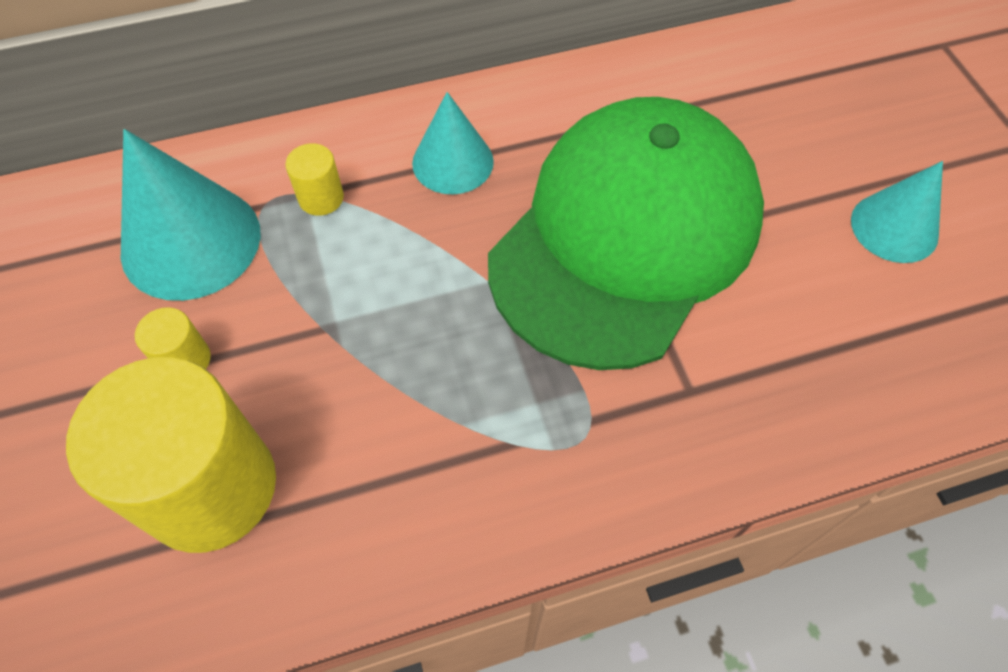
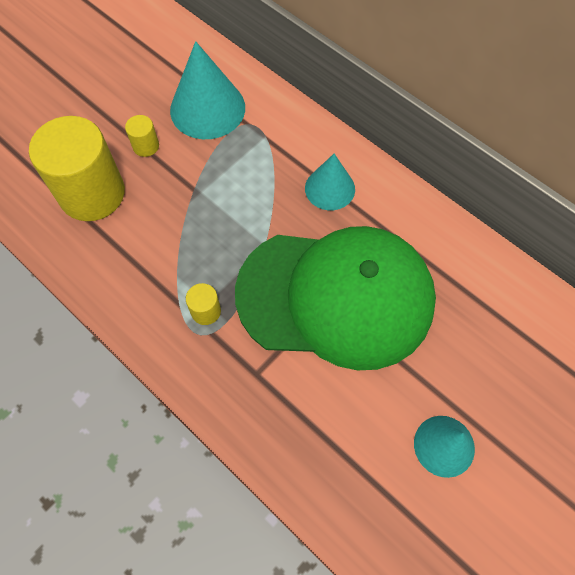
camera: 60 degrees right, 5 degrees up
yellow cylinder [285,143,344,216] -> yellow cylinder moved to [186,283,221,325]

